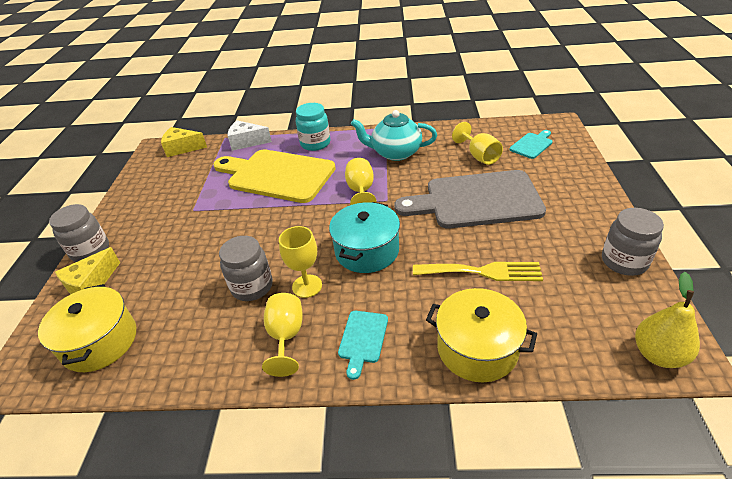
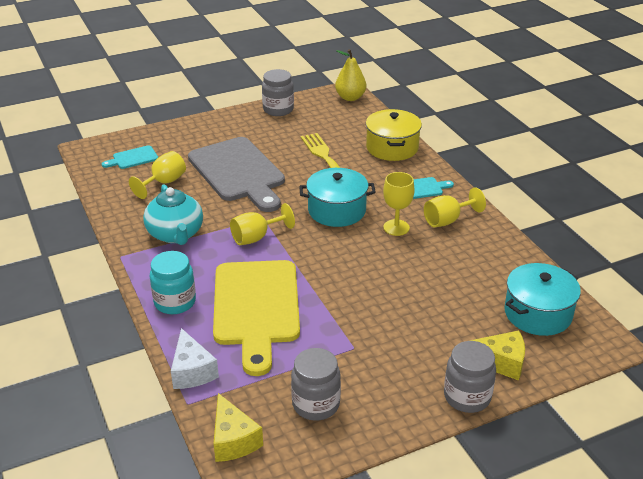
camera: 120 degrees left, 5 degrees down
yellow pot [38,284,136,372] -> turquoise pot [504,263,581,336]
grey jar [219,236,273,301] -> grey jar moved to [291,348,341,421]
turquoise cutting board [510,130,553,159] -> turquoise cutting board turned 45 degrees counterclockwise [102,145,158,169]

